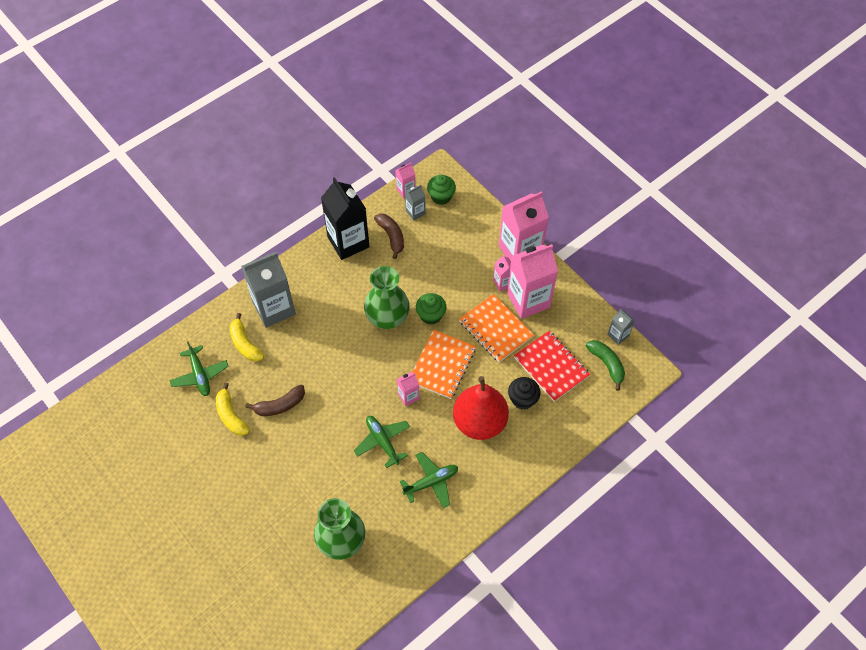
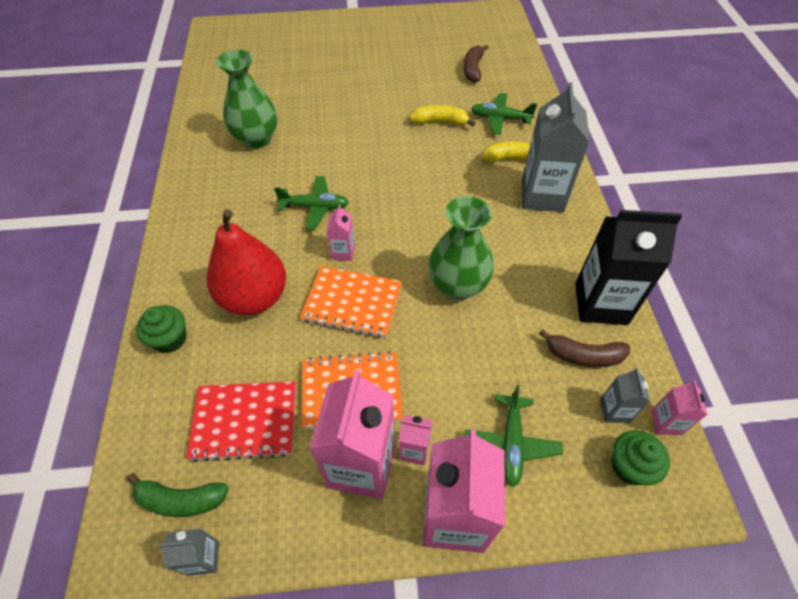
camera: 125 degrees right, 5 degrees down
brown banana [245,385,305,416] -> brown banana moved to [463,45,489,83]
green plane [400,452,458,508] -> green plane moved to [464,385,563,487]
orange notebook [412,330,476,399] -> orange notebook turned 45 degrees counterclockwise [300,266,402,338]
green cupcake [416,293,446,325] -> green cupcake moved to [136,305,187,353]
black cupcake [508,377,541,410] -> none

